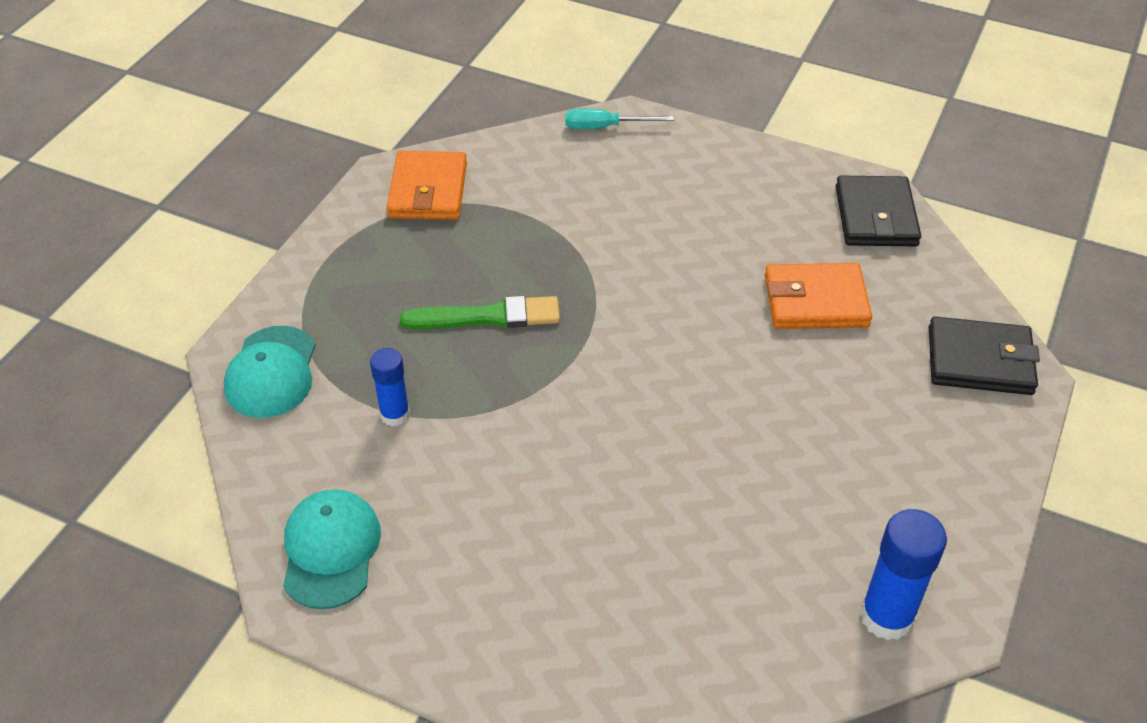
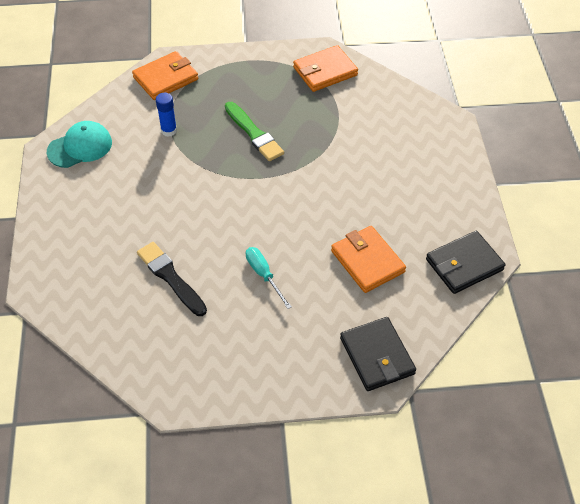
camera: 60 degrees right, 5 degrees up
turquoise cap [224,326,315,418] -> orange wallet [132,51,198,100]
turquoise screwdriver [566,109,674,129] -> turquoise screwdriver moved to [246,247,292,309]
blue glue stick [860,509,947,640] -> none
none -> black brush [137,242,207,316]

